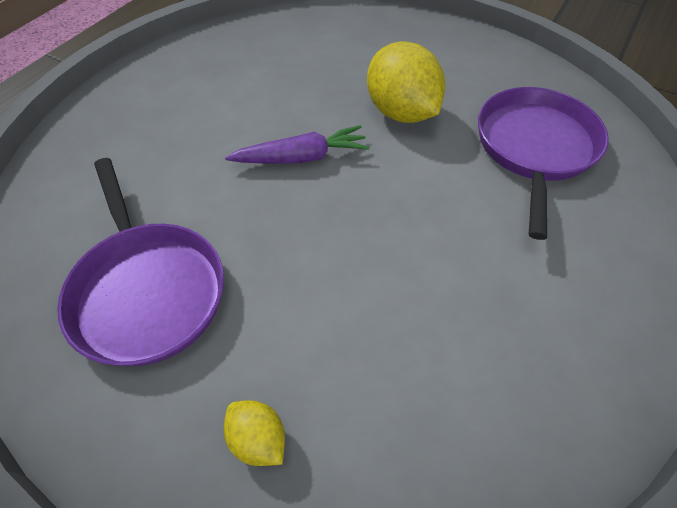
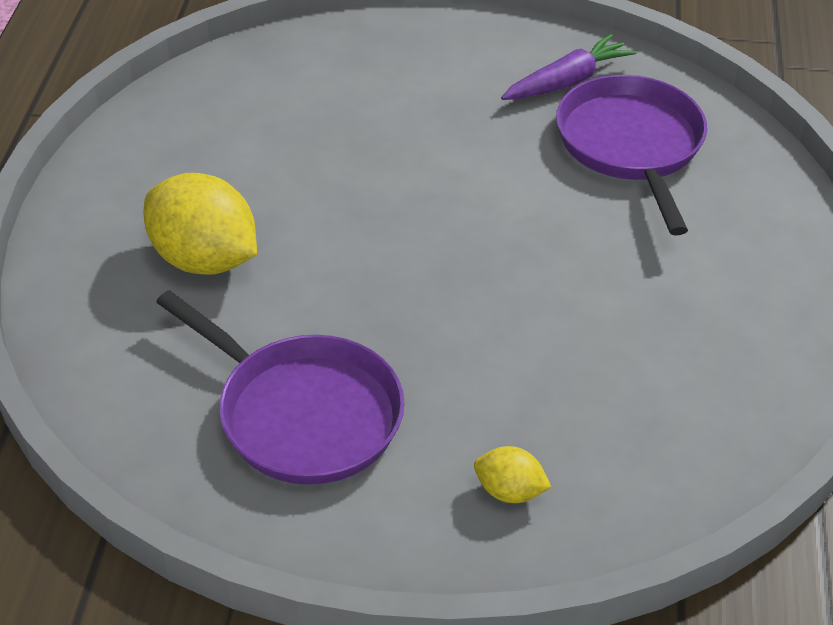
camera: 25 degrees left, 10 degrees down
purple carrot [225,125,369,164] -> purple carrot moved to [501,34,636,100]
yellow lemon [367,41,445,123] -> yellow lemon moved to [144,173,257,275]

